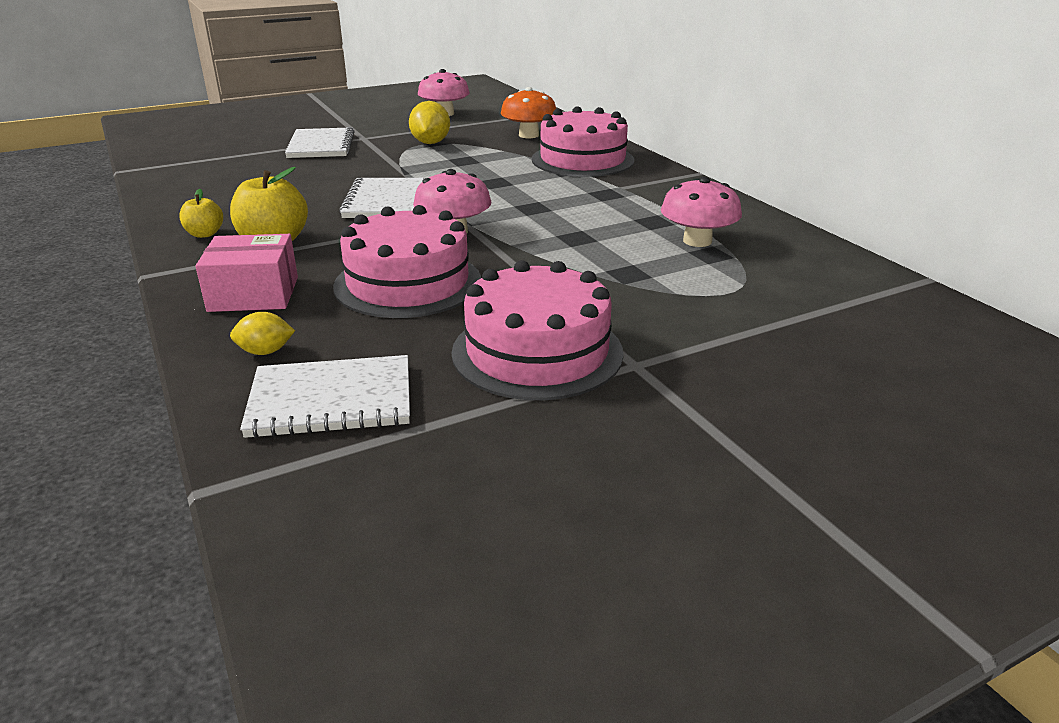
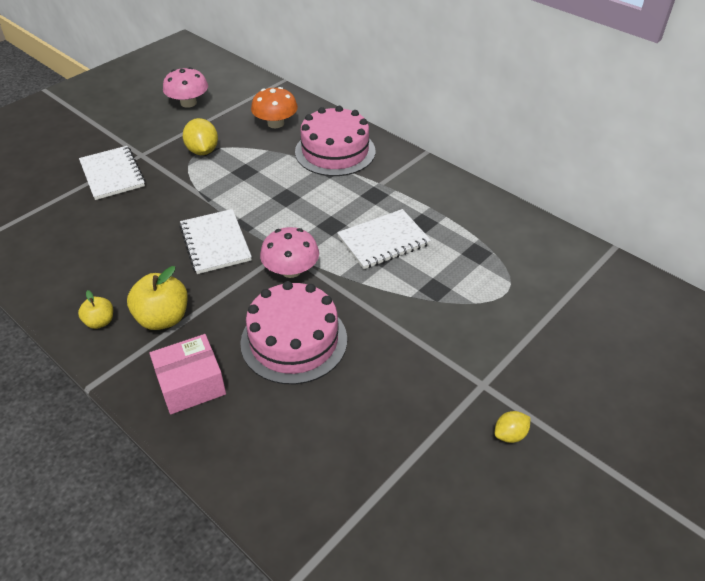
camera: 20 degrees left, 15 degrees up
yellow lemon [230,312,295,355] -> yellow lemon moved to [495,411,530,443]
white notebook [240,355,410,438] -> white notebook moved to [337,209,431,269]
pink cake [452,260,623,400] -> none
pink mushroom [661,177,742,247] -> none

